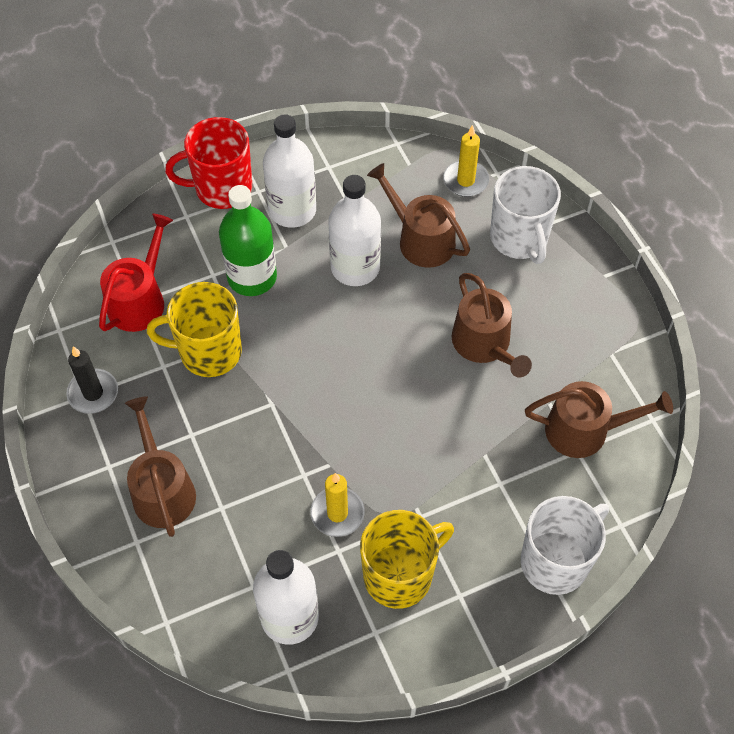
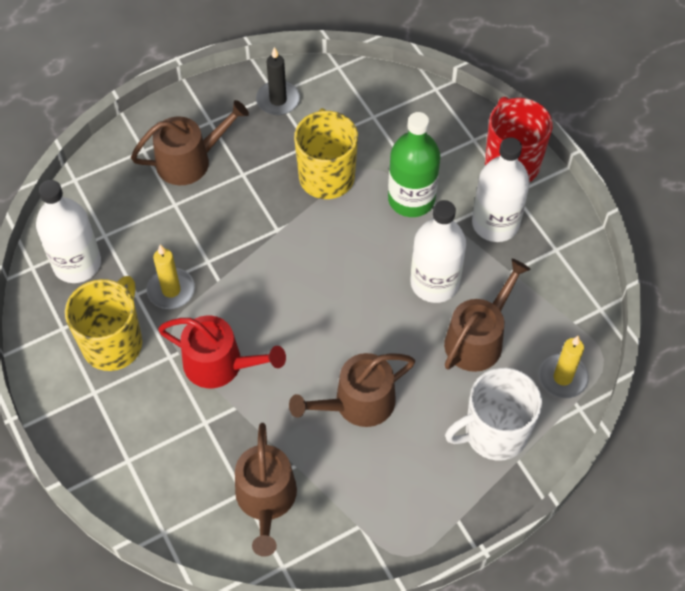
camera: 85 degrees right, 0 degrees up
red watering can [99,214,173,332] -> red watering can moved to [158,316,286,388]
yellow mug [360,510,454,609] -> yellow mug turned 120 degrees counterclockwise [65,276,142,371]
white mug [521,496,609,595] -> none

